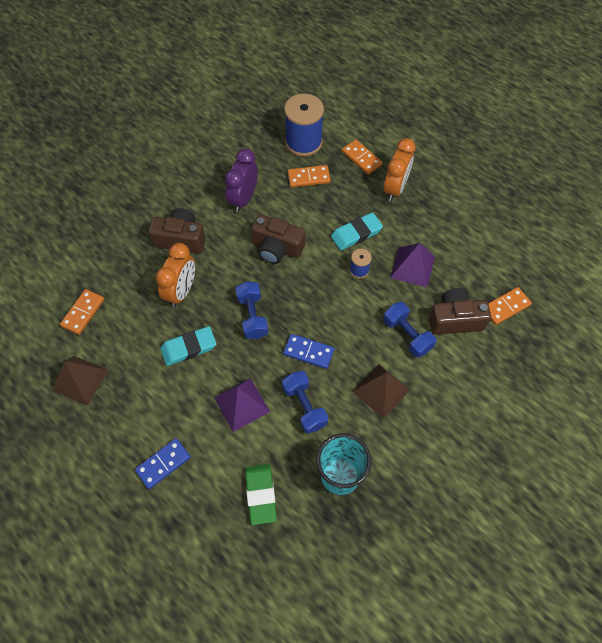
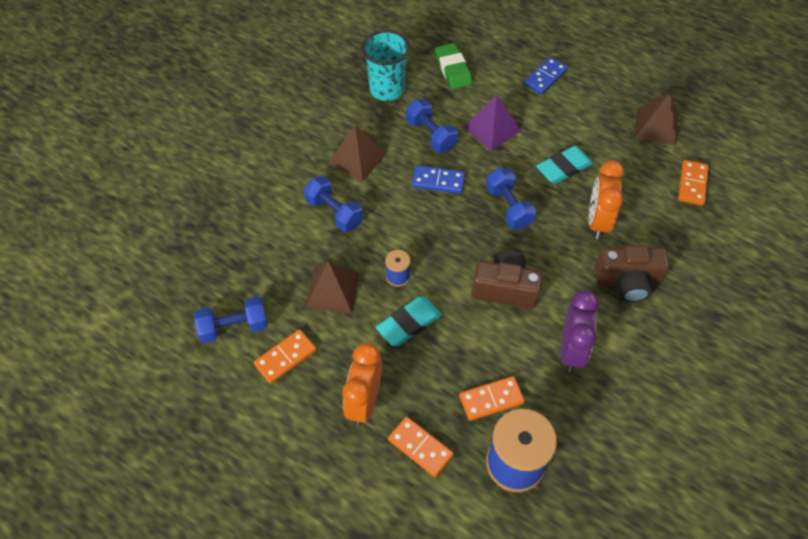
camera: 170 degrees right, 5 degrees down
purple pyramid [390,243,435,288] -> brown pyramid [305,261,360,313]
brown camera [429,288,491,335] -> none
orange domino [488,287,532,325] -> orange domino moved to [254,329,316,384]
none -> blue dumbbell [194,296,268,343]

